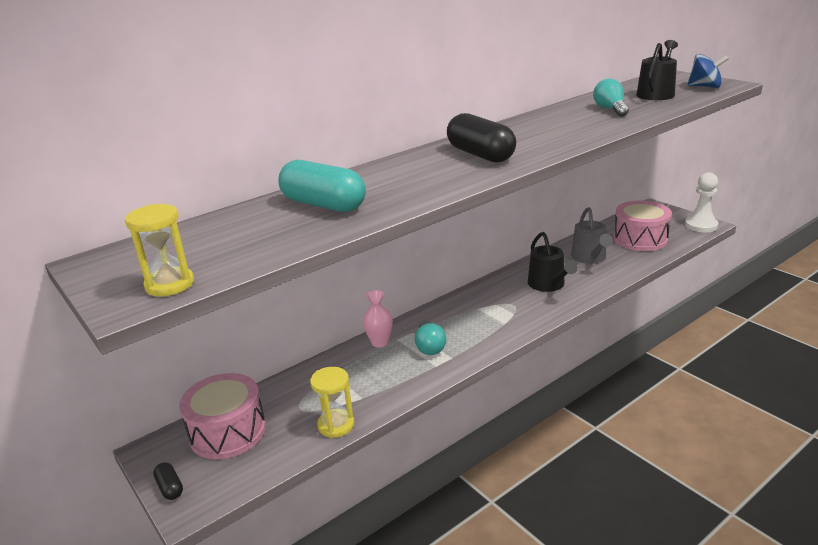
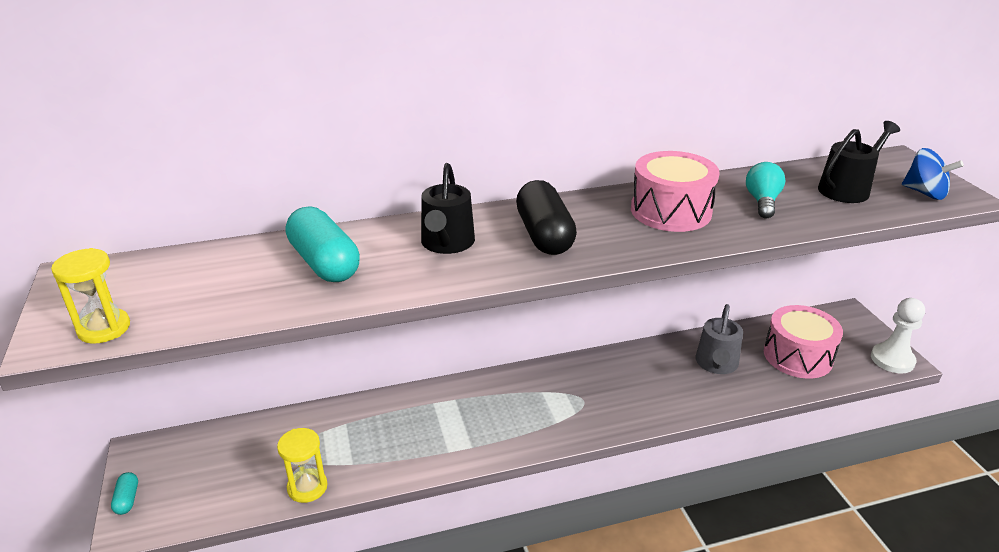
camera: 20 degrees right, 5 degrees up
black capsule [153,462,183,500] -> turquoise capsule [111,472,138,515]
pink drum [179,373,266,459] -> pink drum moved to [631,151,720,232]
pink vase [363,290,393,347] -> none
turquoise light bulb [415,320,447,355] -> none
black watering can [528,232,578,292] -> black watering can moved to [421,163,475,254]

